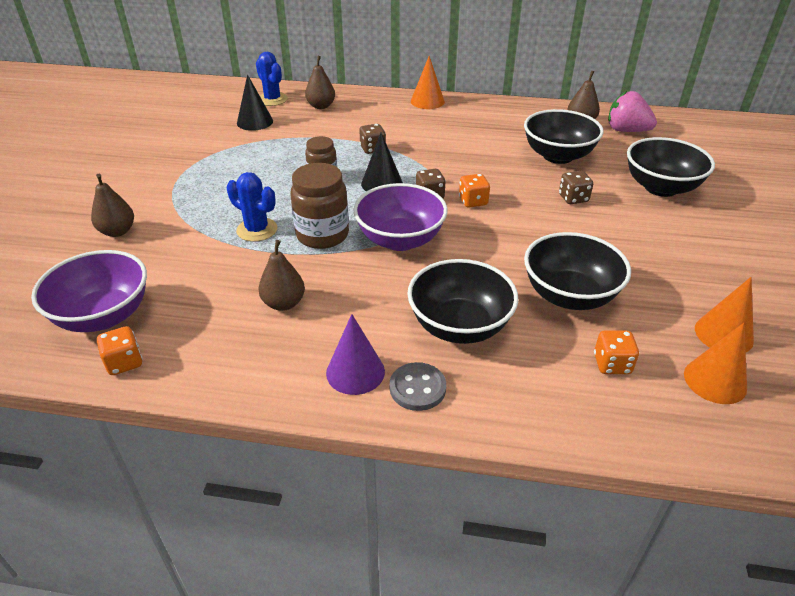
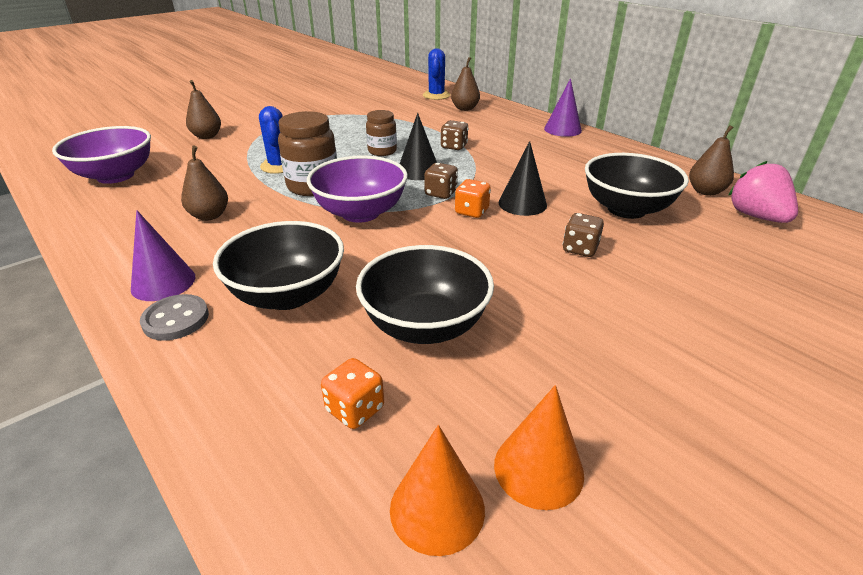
camera: 40 degrees right, 5 degrees down
orange dice [97,326,143,375] -> none
black cone [237,74,273,131] -> black cone moved to [499,141,547,216]
orange cone [411,56,445,109] -> purple cone [544,78,582,137]
black bowl [627,137,715,197] -> none

